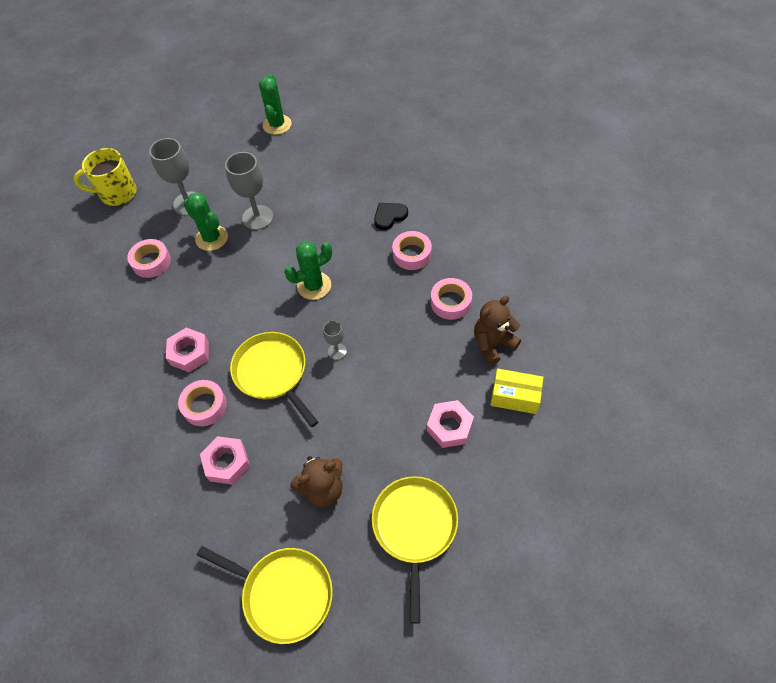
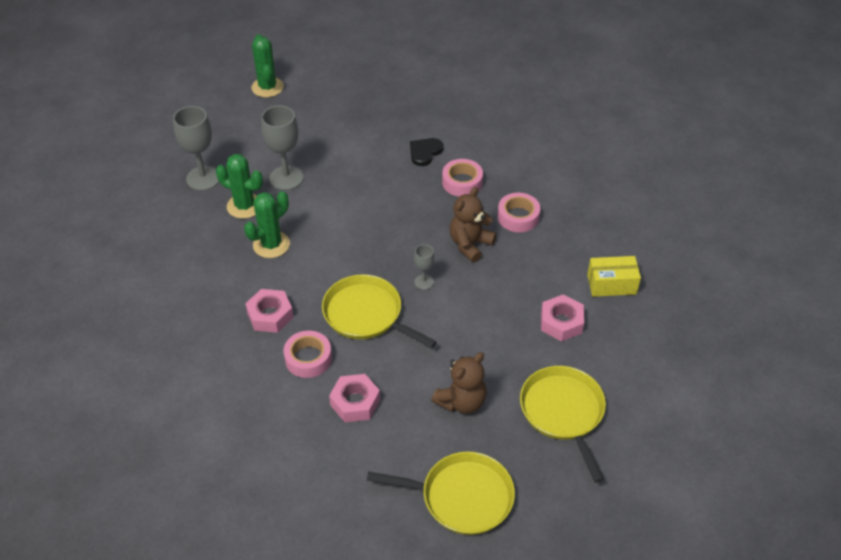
camera: 20 degrees left, 10 degrees down
yellow mug [74,148,137,206] -> none
pink tape [127,239,171,278] -> none
green cactus [284,241,332,300] -> green cactus moved to [244,191,290,258]
brown teddy bear [474,296,521,365] -> brown teddy bear moved to [450,187,497,262]

